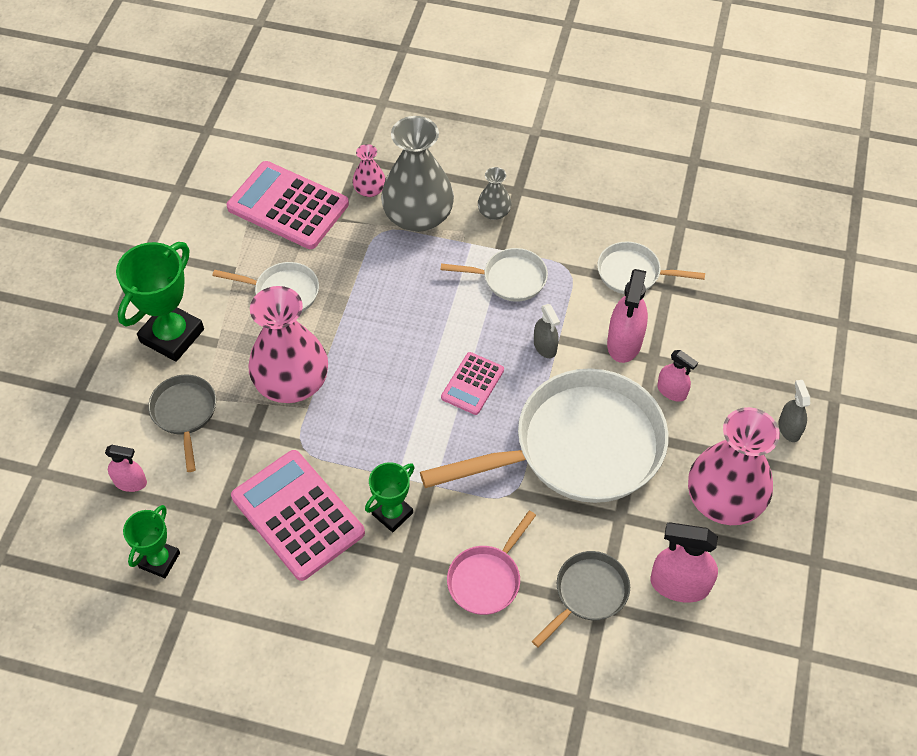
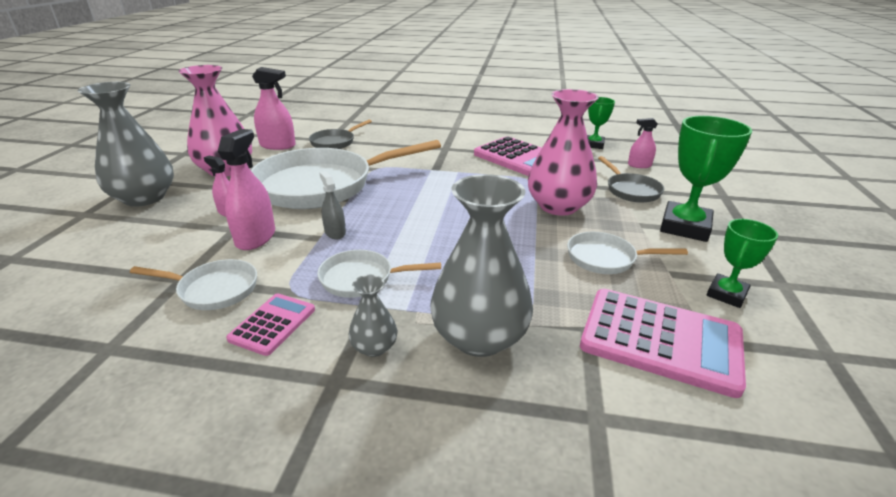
camera: 175 degrees right, 25 degrees down
pink vase [353,144,386,197] -> none
green trophy [365,462,414,532] -> green trophy moved to [707,219,778,308]
pink calculator [441,352,504,415] -> pink calculator moved to [226,293,315,356]
pink pan [447,510,536,615] -> none
grey spray bottle [778,380,810,442] -> grey vase [77,82,174,207]

